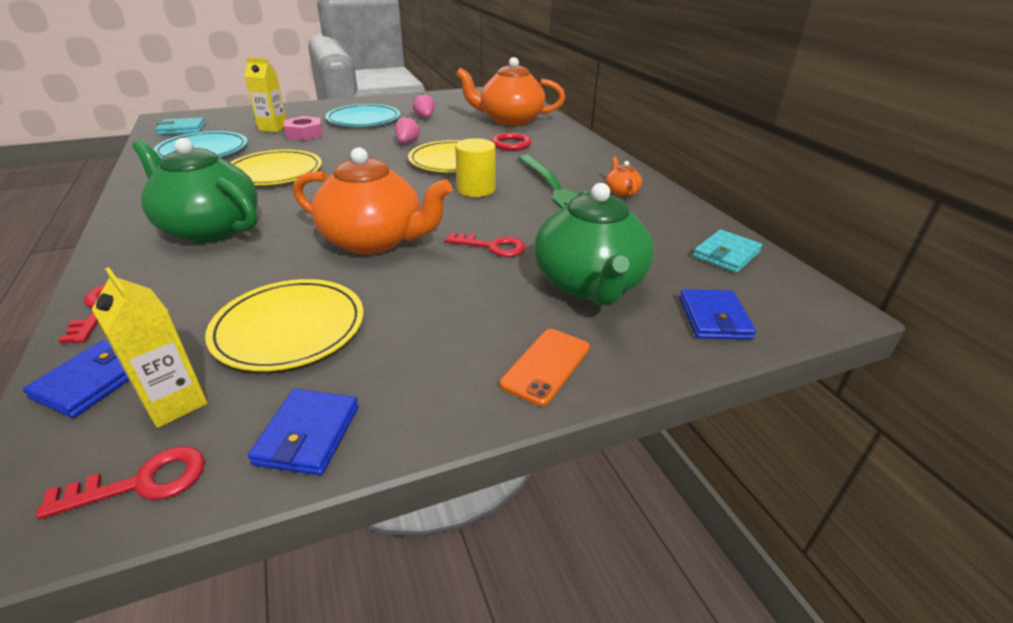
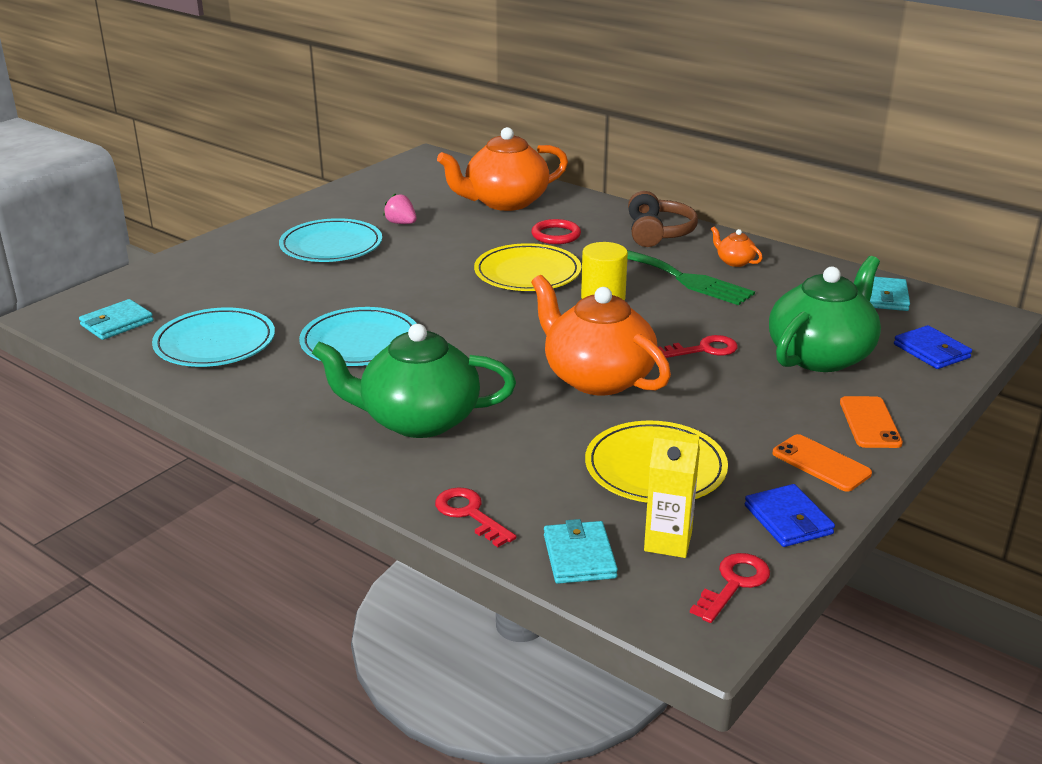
camera: 30 degrees left, 5 degrees down
blue wallet [23,340,129,418] -> turquoise wallet [544,519,618,584]
yellow plate [230,149,322,185] -> turquoise plate [299,307,417,366]
yellow carton [245,57,287,132] -> none
pink nut [284,116,323,140] -> none
orange teapot [293,147,452,254] -> orange teapot turned 120 degrees counterclockwise [531,275,671,396]
pink strawberry [395,116,420,143] -> none
green teapot [534,183,654,305] -> green teapot turned 105 degrees counterclockwise [769,256,881,372]
none -> brown headphones [628,191,698,247]
none -> orange phone [772,434,872,492]

